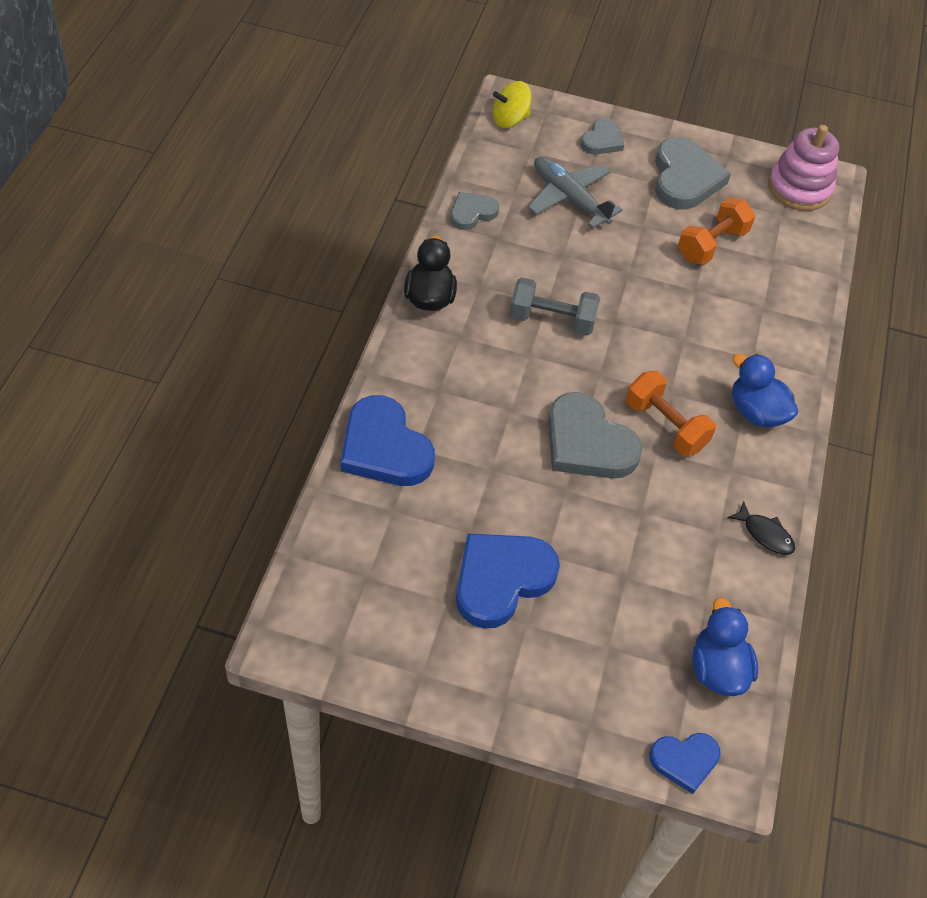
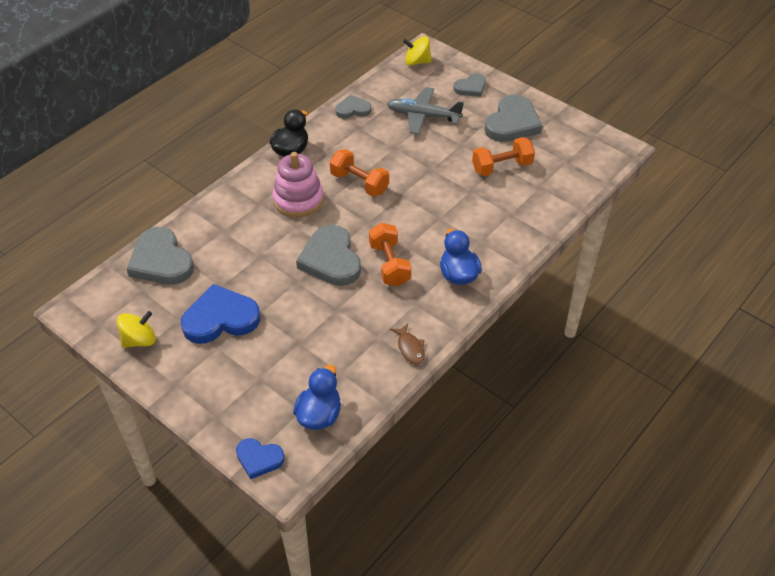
camera: 30 degrees right, 5 degrees down
blue heart [341,395,435,486] -> none
grey dumbbell [509,277,600,335] -> orange dumbbell [330,149,389,196]
grey plane [528,157,623,228] -> grey plane turned 60 degrees counterclockwise [387,87,464,134]
black fish [727,501,795,555] -> brown fish [390,323,425,364]
pink stacking toy [768,125,839,211] -> pink stacking toy moved to [272,152,324,217]
none -> yellow spinning top [117,311,156,348]
none -> grey heart [127,227,194,285]

